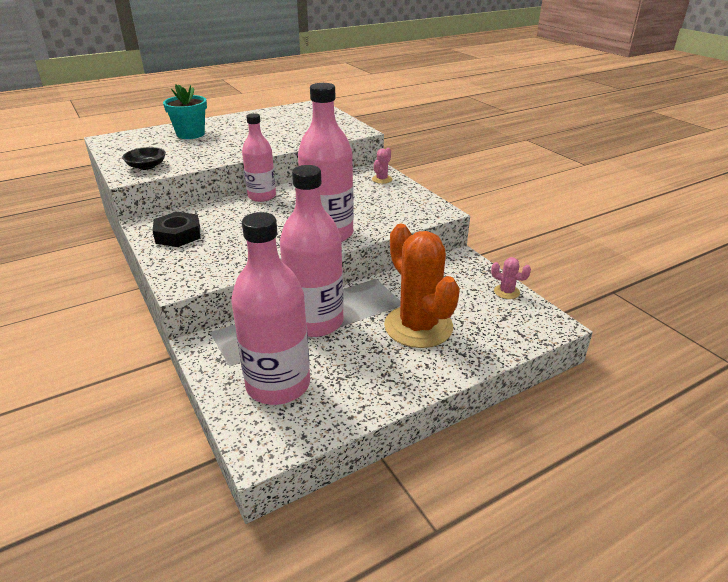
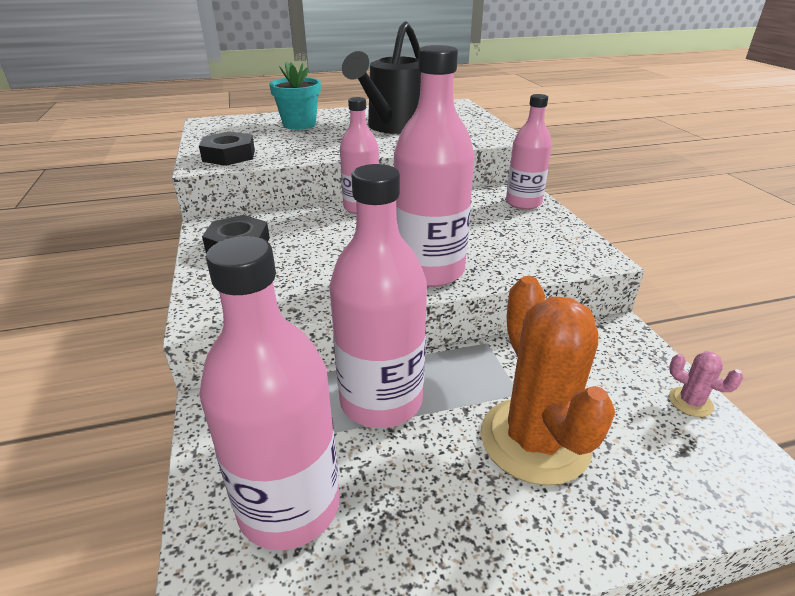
camera: 15 degrees right, 0 degrees up
black bowl [122,147,166,170] -> black nut [199,131,255,166]
pink cactus [372,148,392,184] -> pink bottle [506,94,552,210]
none -> black watering can [342,22,421,134]

